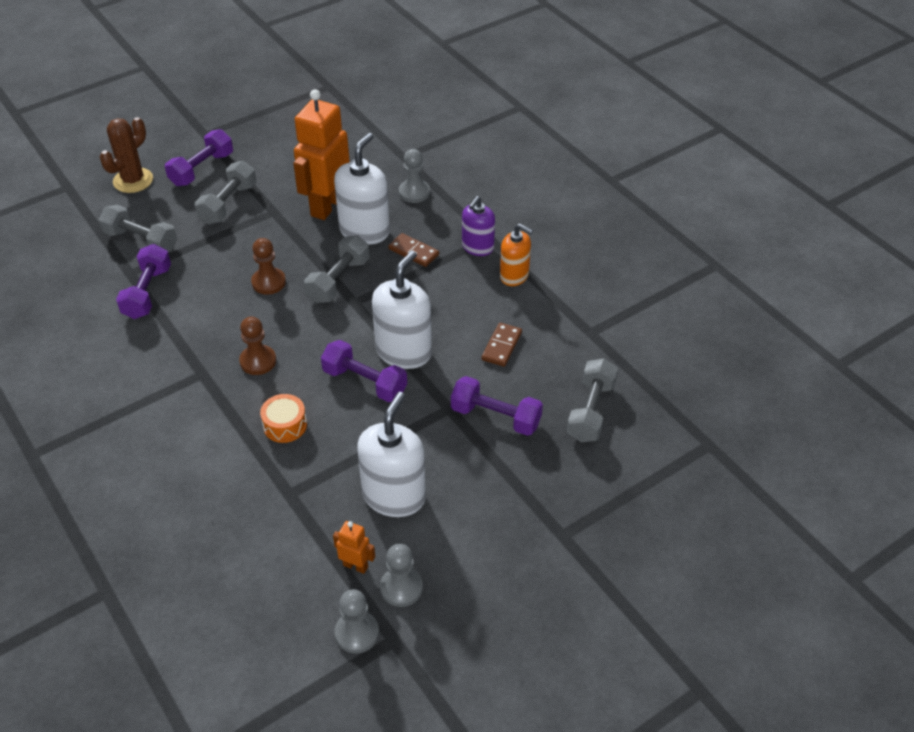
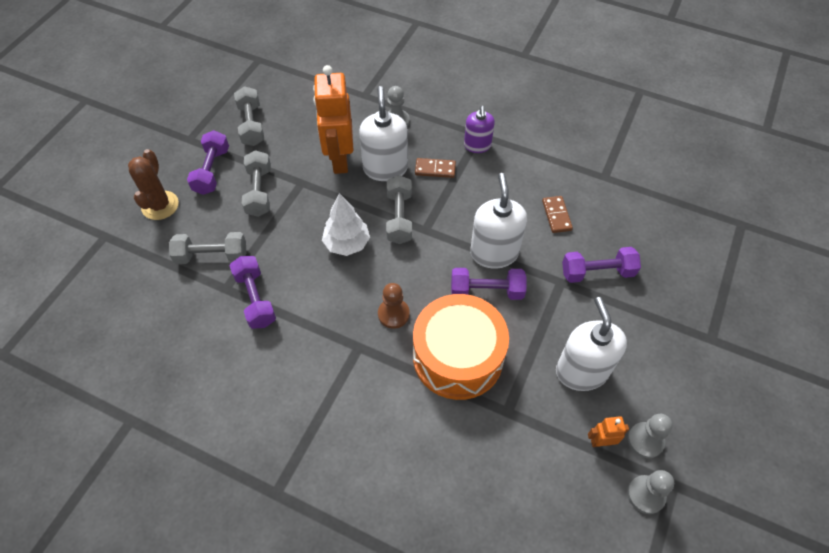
camera: 30 degrees left, 10 degrees up
brown pawn [251,238,286,295] -> white tree [322,193,370,256]
orange drum [260,394,307,443] -> orange drum [413,294,509,400], size x2.39
orange soap dispenser [500,224,533,286] -> none
grey dumbbell [567,358,618,442] -> grey dumbbell moved to [234,86,264,146]

